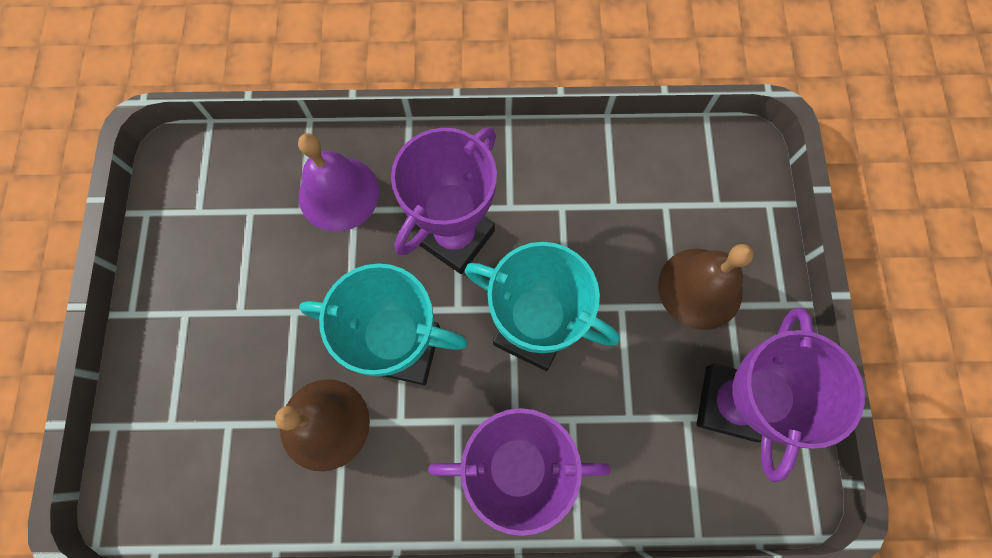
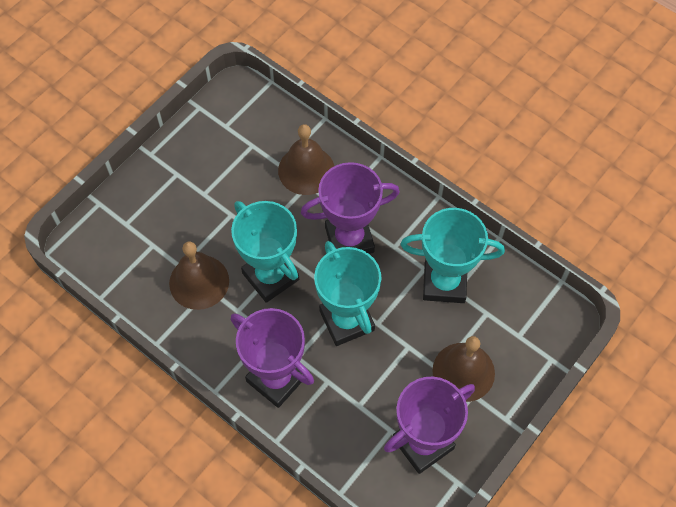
camera: 40 degrees right, 10 degrees down
purple bell [298,133,379,232] -> brown bell [278,124,334,195]
none -> turquoise trophy [400,208,505,303]

